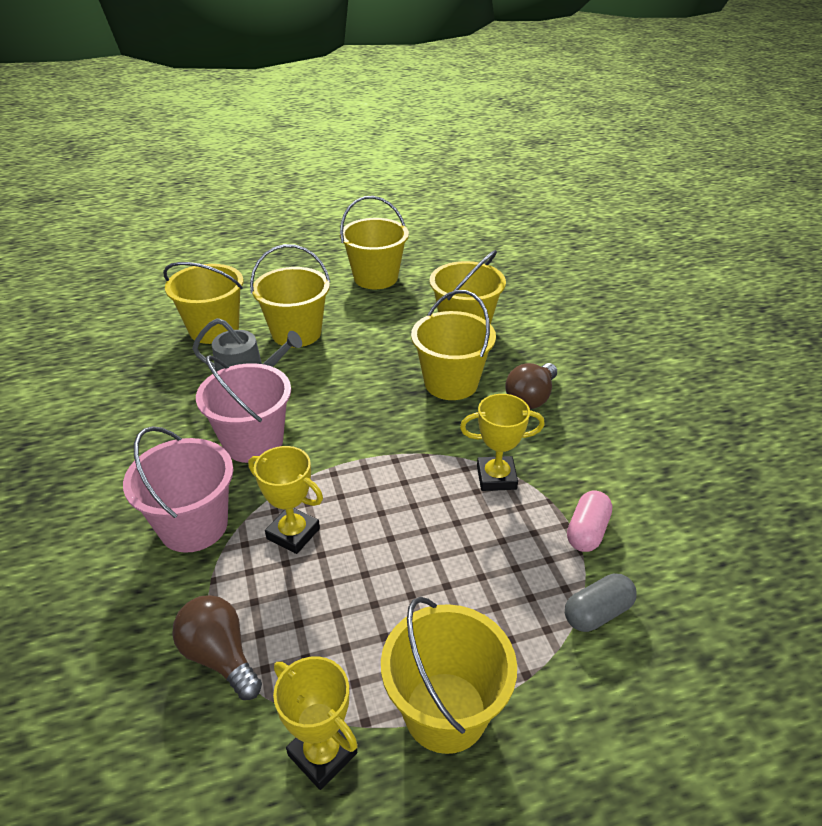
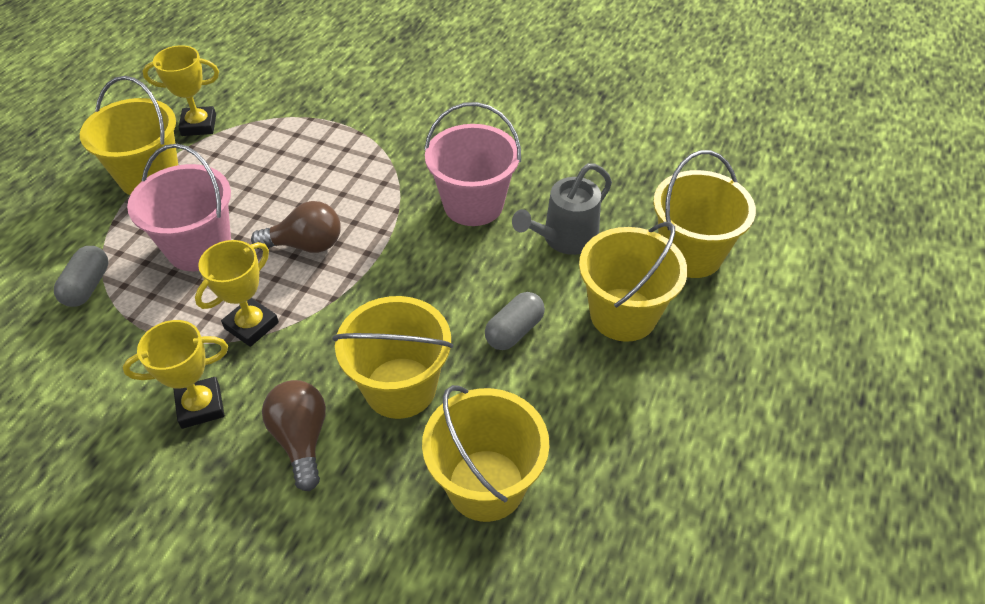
camera: 130 degrees right, 10 degrees up
pink bucket [123,426,233,553] -> pink bucket moved to [127,144,231,271]
brown light bulb [172,595,262,700] -> brown light bulb moved to [251,201,341,253]
yellow trophy [248,446,323,554] -> yellow trophy moved to [123,320,228,429]
yellow bucket [340,196,409,289] -> none
pink capsule [567,491,612,552] -> none
none -> grey capsule [485,292,545,350]

